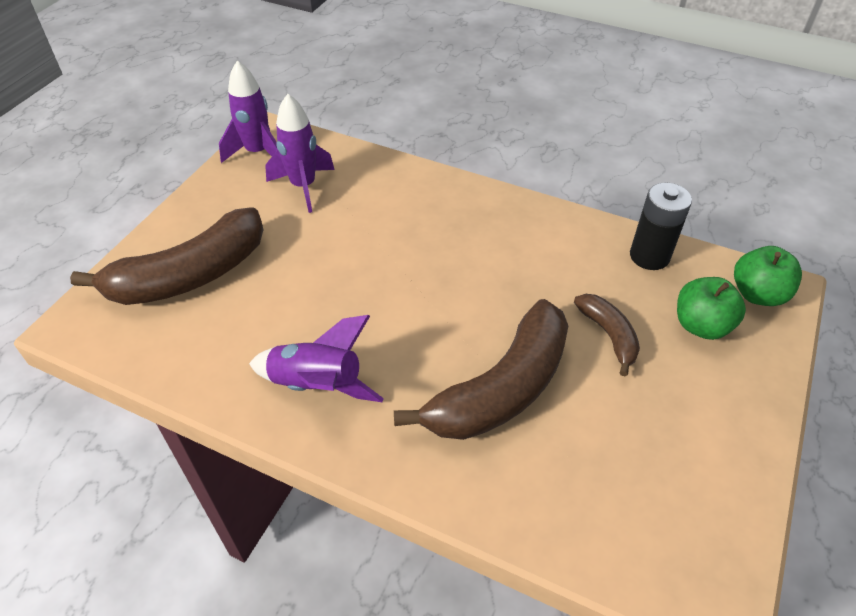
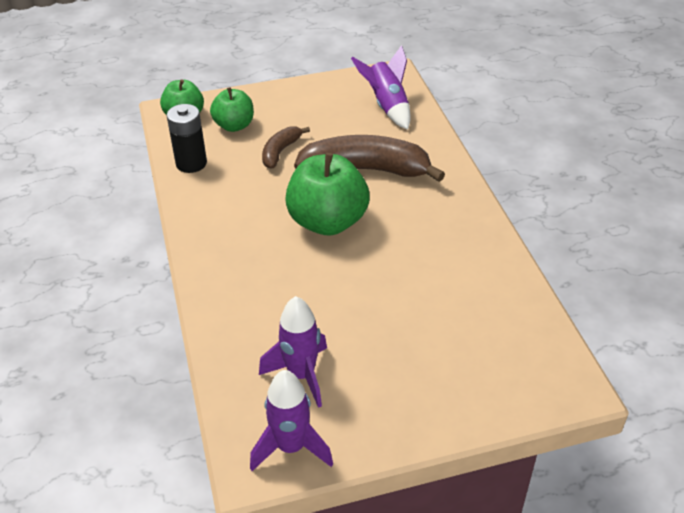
camera: 130 degrees left, 5 degrees down
brown banana [70,207,264,305] -> none
purple rocket [249,315,384,402] -> purple rocket moved to [351,45,411,130]
none -> green apple [285,153,370,235]

